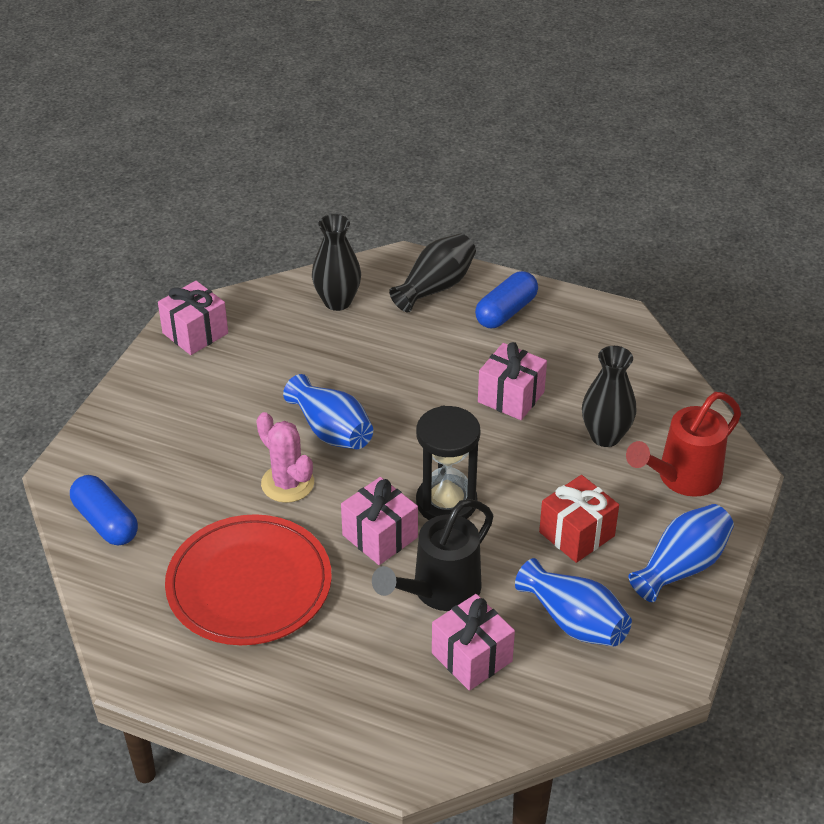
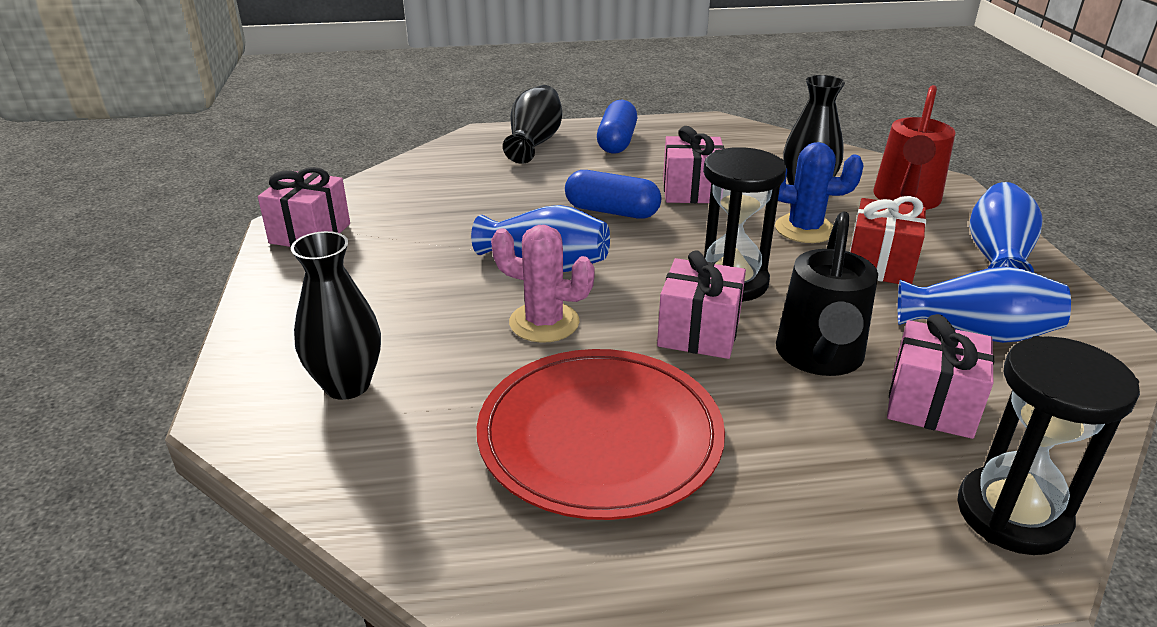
camera: 30 degrees left, 10 degrees down
blue capsule [70,475,138,546] -> blue capsule moved to [565,170,661,219]
black vase [312,214,361,311] -> black vase moved to [291,231,381,400]
none -> blue cactus [775,142,863,243]
none -> black hourglass [957,336,1140,555]

